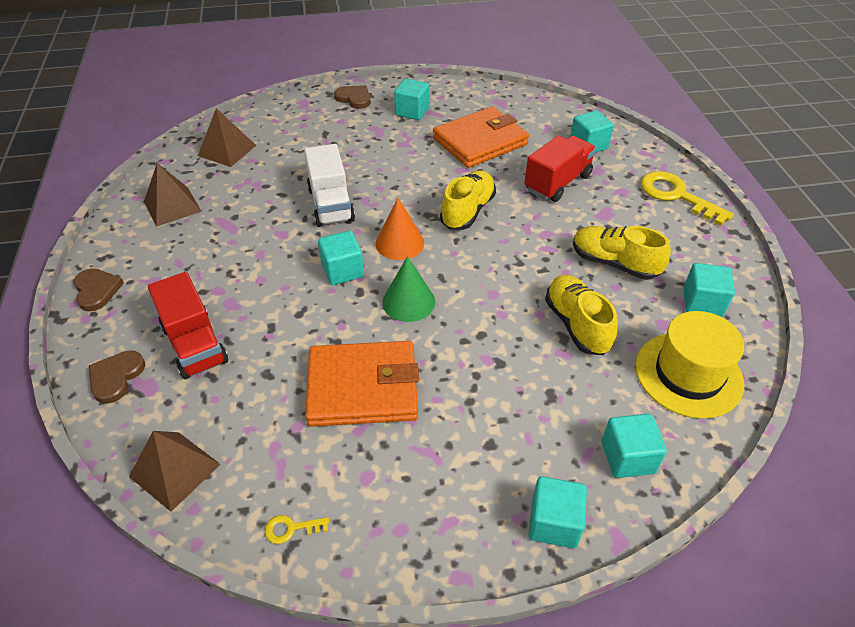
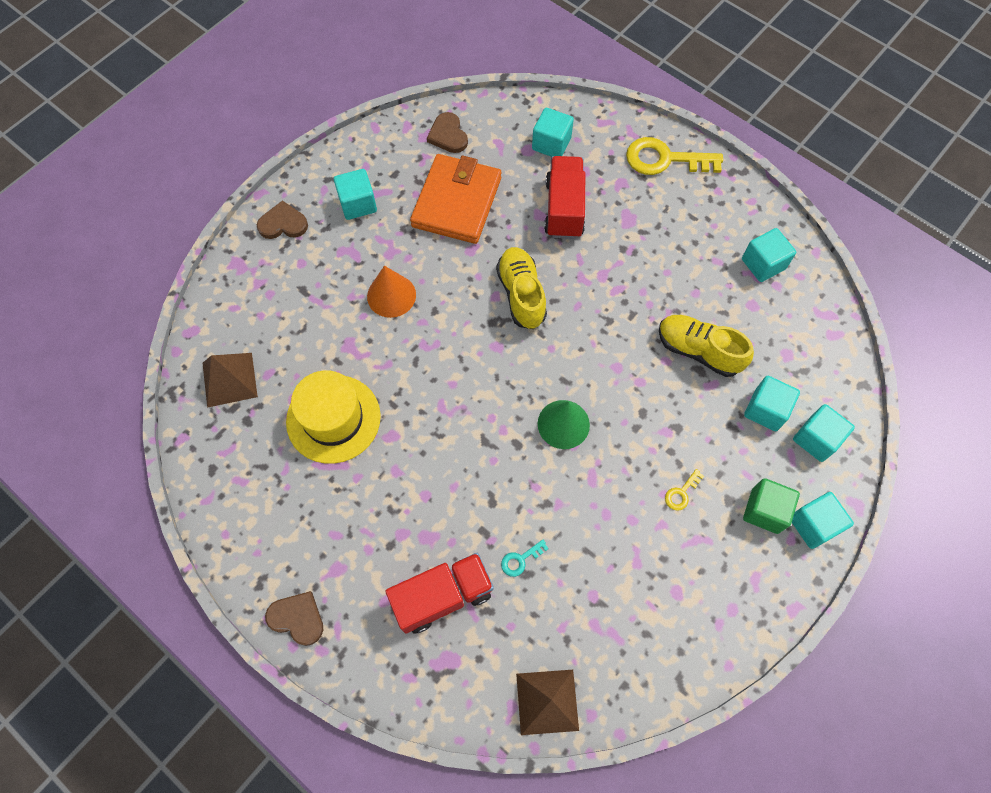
camera: 40 degrees left, 20 degrees up
brown heart [89,350,145,404] -> brown heart moved to [427,112,468,153]
brown pyramid [144,163,202,227] -> none
red truck [148,272,228,379] -> red truck turned 45 degrees counterclockwise [385,553,494,634]
yellow key [265,515,329,544] -> yellow key moved to [665,469,704,511]
white truck [304,144,355,227] -> none
orange wallet [305,341,419,427] -> none
turquoise cube [318,231,364,285] -> turquoise cube moved to [744,376,800,431]
orange cone [375,198,424,260] -> orange cone moved to [367,266,416,318]
yellow shoe [573,226,671,280] -> none
yellow hat [635,311,744,419] -> yellow hat moved to [286,370,381,464]
none -> turquoise key [501,539,549,577]
none -> green cube [743,478,800,534]

